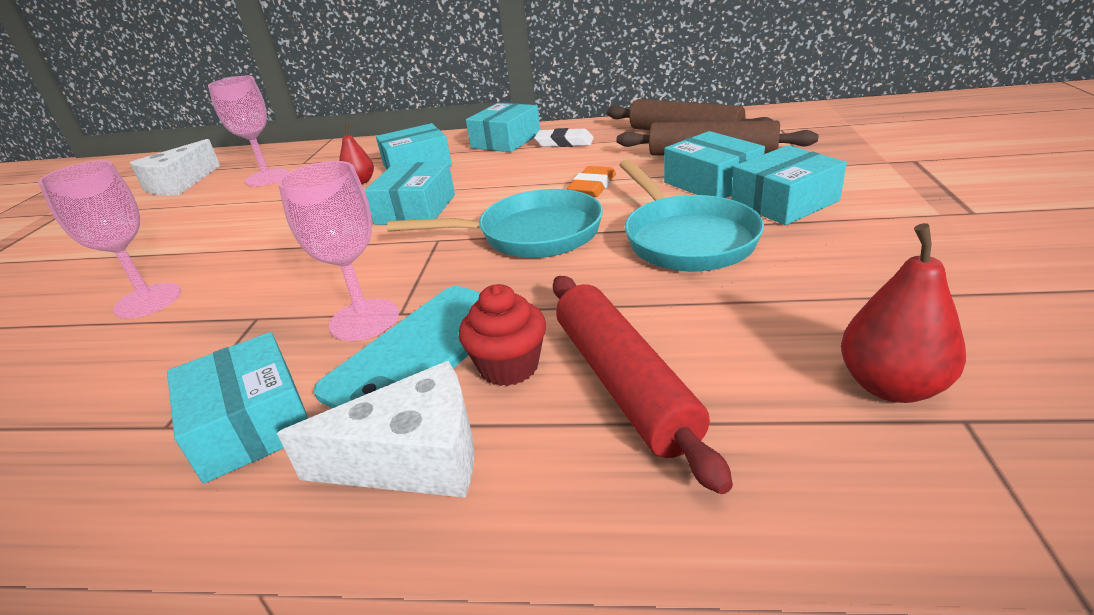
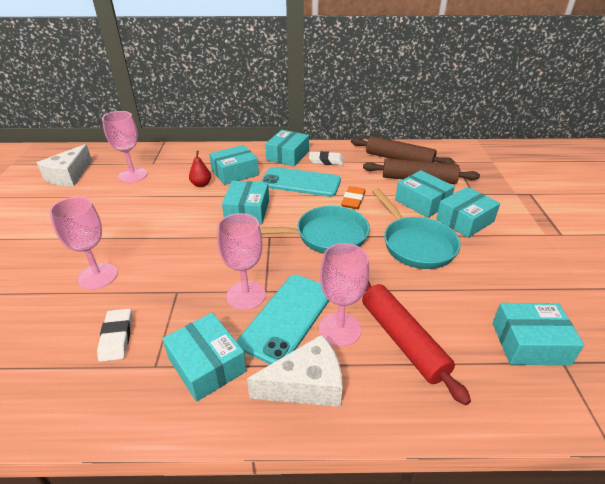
camera: 10 degrees left, 5 degrees up
red cupcake [459,284,546,386] -> pink goblet [319,243,369,347]
red pear [841,223,966,403] -> turquoise box [492,303,584,365]
none -> white eraser [97,309,132,362]
none -> turquoise phone [260,167,341,197]

